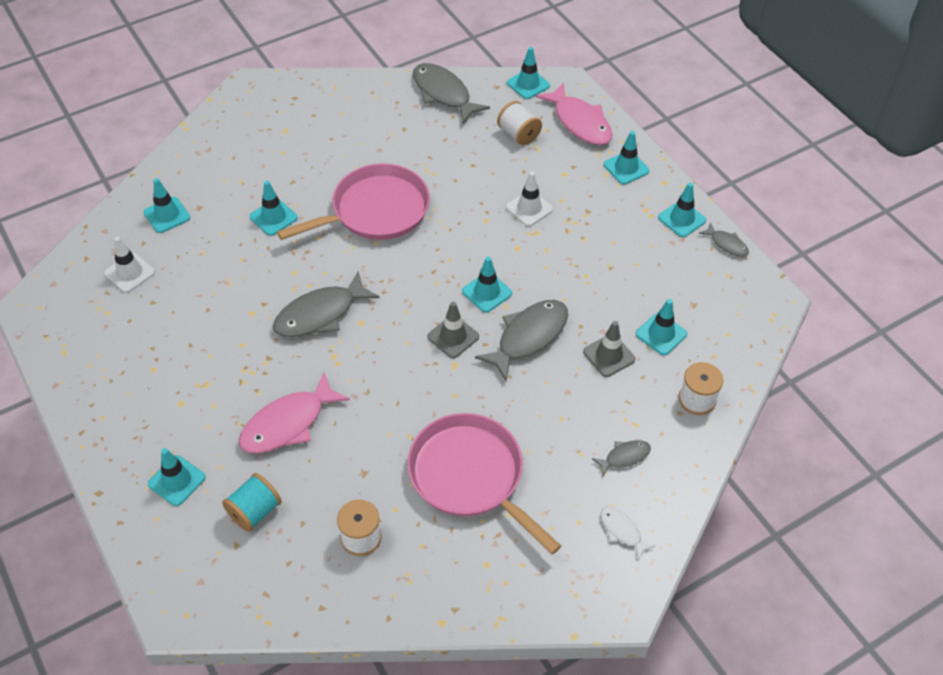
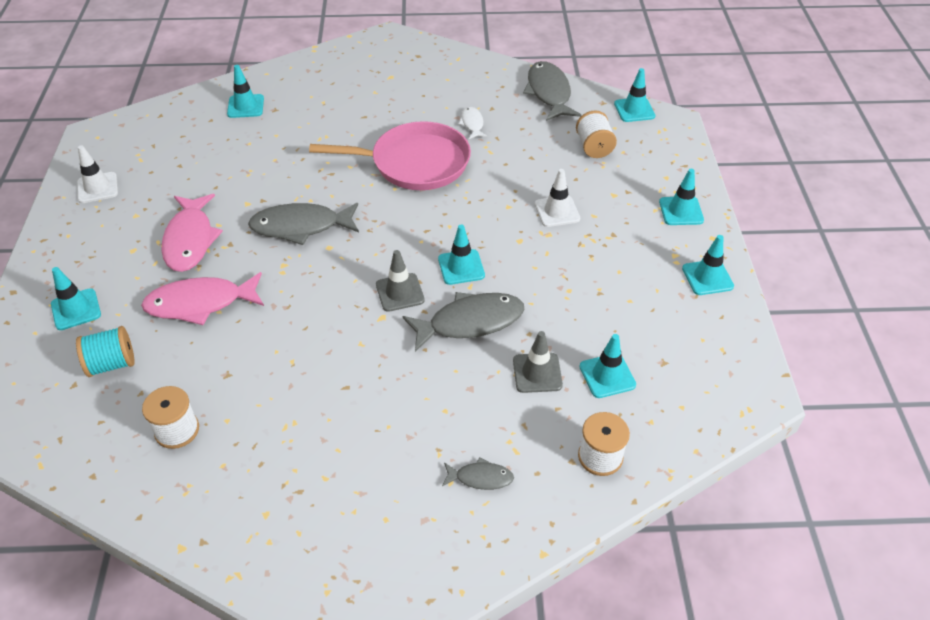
camera: 30 degrees right, 5 degrees down
white traffic cone [104,237,155,293] -> white traffic cone moved to [77,145,118,203]
turquoise traffic cone [250,181,298,236] -> none
pink pan [407,413,561,555] -> none
pink fish [536,82,612,145] -> pink fish moved to [161,194,223,272]
white fish [601,507,656,561] -> white fish moved to [458,107,487,139]
grey fish [699,222,749,257] -> none

